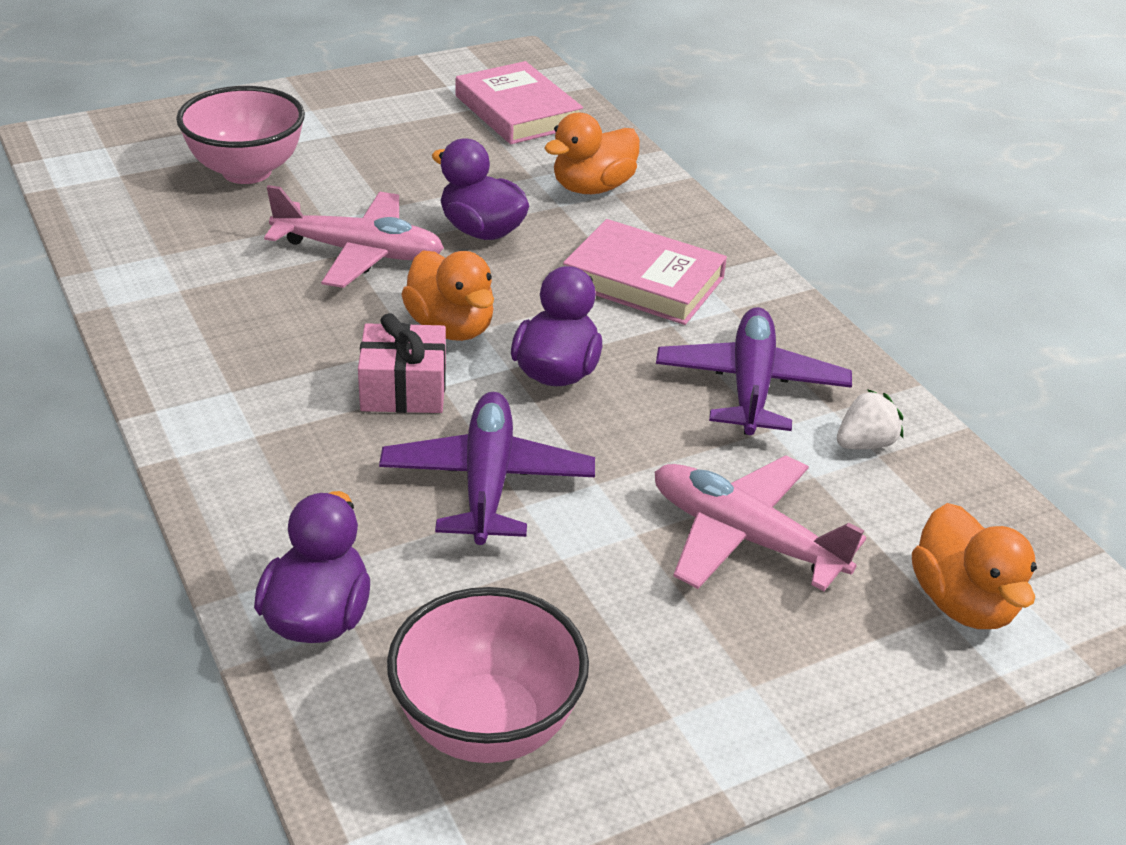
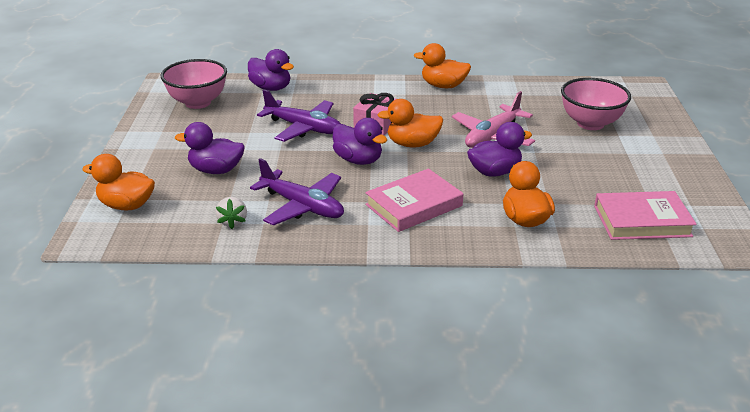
camera: 120 degrees right, 5 degrees down
pink plane [654,455,866,591] -> purple duck [175,122,245,174]
none -> orange duck [414,43,471,88]

